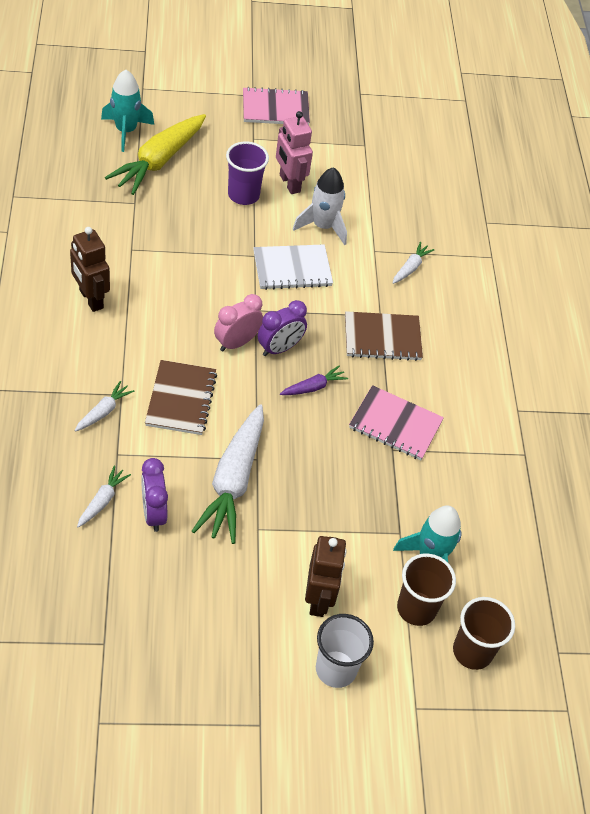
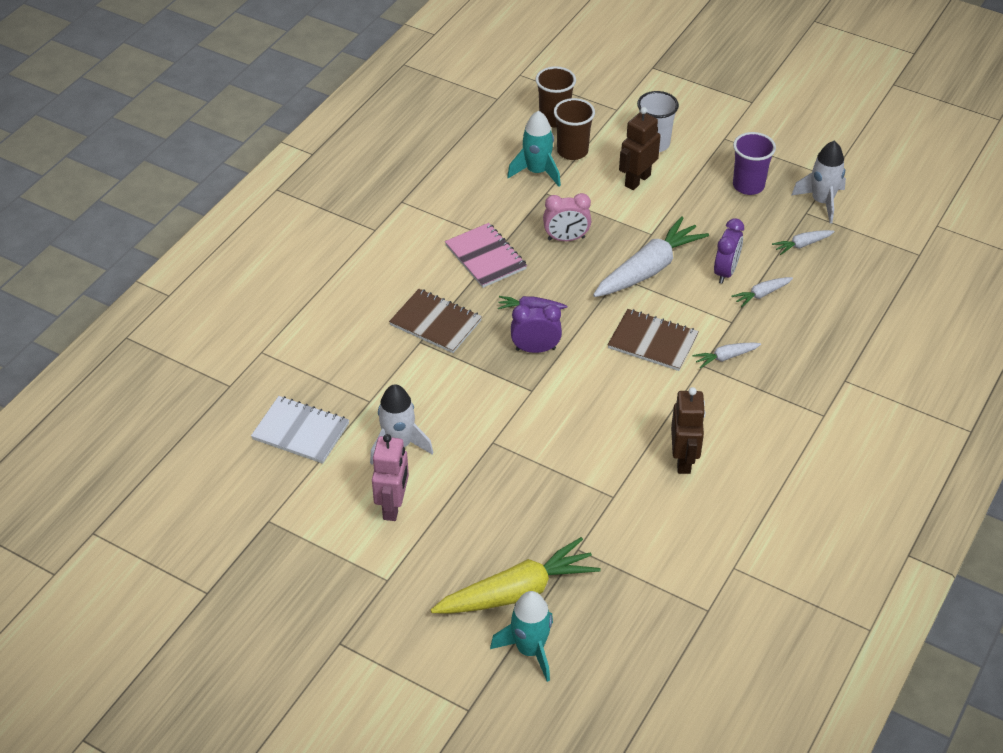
camera: 140 degrees left, 5 degrees down
brown notebook [145,360,217,435] -> brown notebook turned 75 degrees clockwise [607,309,699,371]
pink clock [214,294,263,351] -> pink clock moved to [543,193,591,241]
purple cup [226,141,269,205] -> purple cup moved to [733,132,776,195]
pink notebook [243,87,310,125] -> none
white notebook [253,244,333,290] -> white notebook moved to [251,396,349,464]
white carrot [392,242,435,284] -> white carrot moved to [772,230,835,255]
none -> white rocket [792,141,846,223]

